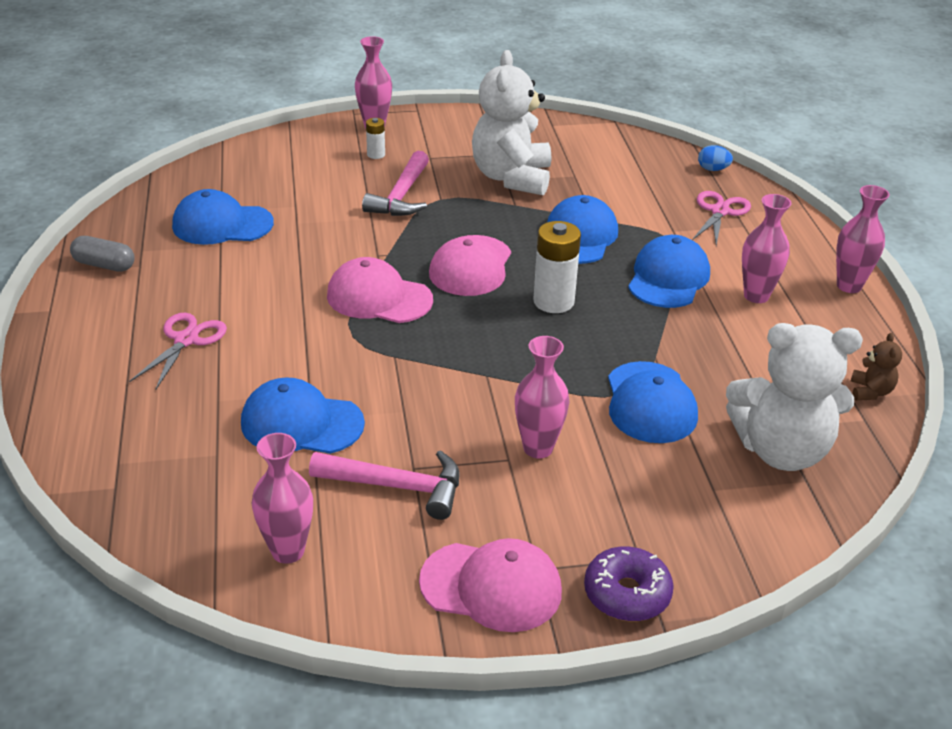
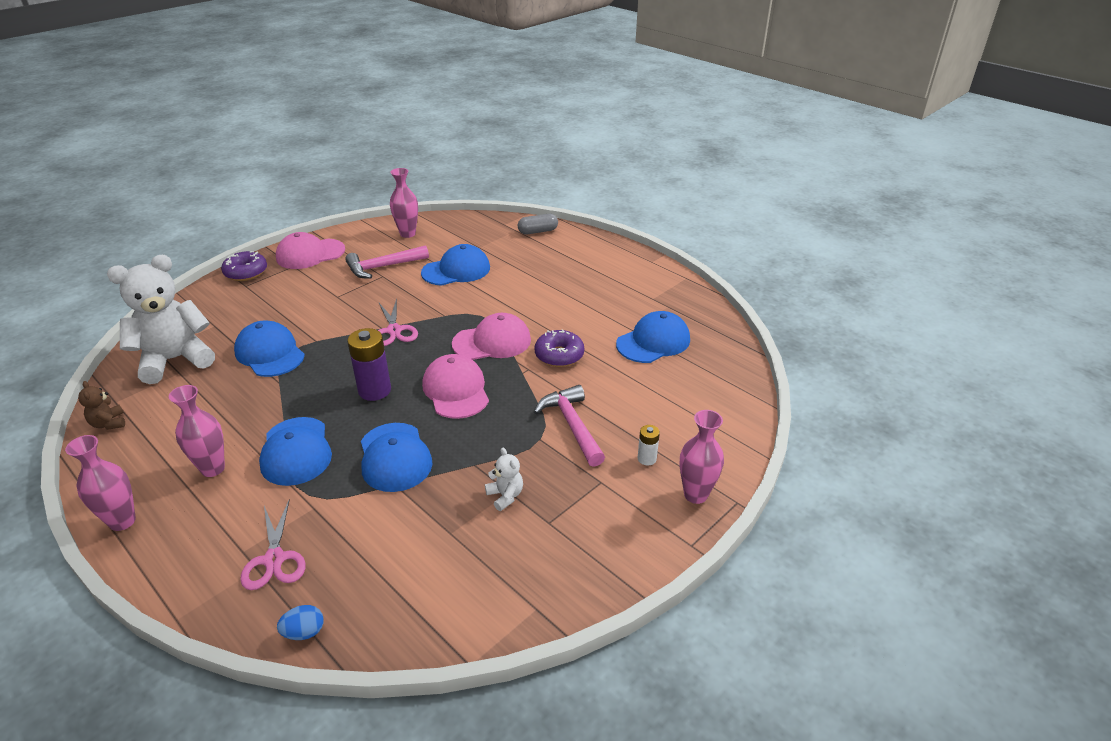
camera: 145 degrees right, 0 degrees up
grey capsule [70,236,135,272] -> grey capsule moved to [518,214,558,234]
pink scissors [129,313,227,390] -> pink scissors moved to [378,298,418,346]
white teddy bear [472,50,551,196] -> white teddy bear [485,448,523,511], size x0.42
pink vase [515,336,569,459] -> none
white battery [533,221,581,313] -> purple battery [347,328,391,401]
none -> purple donut [534,329,584,367]

